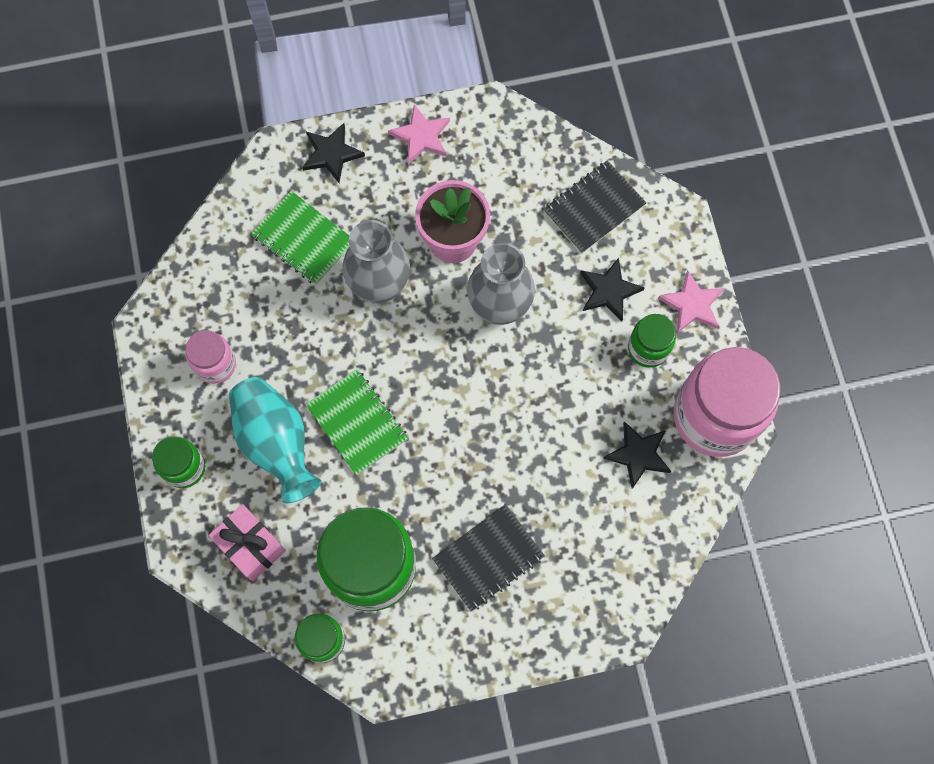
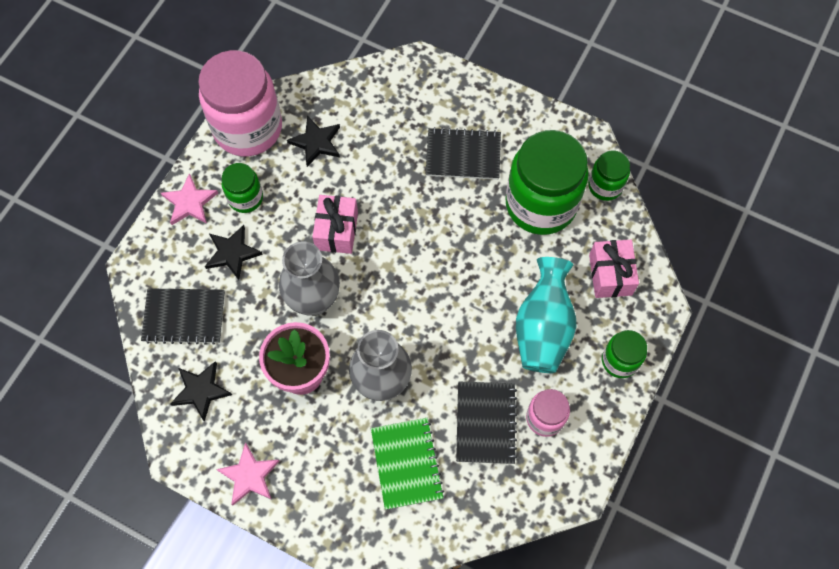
camera: 140 degrees left, 5 degrees down
black star [302,123,365,183] -> black star moved to [170,361,232,422]
green notebook [305,369,408,475] -> none
none -> pink gift [312,195,358,254]
none -> black notebook [456,382,517,464]

